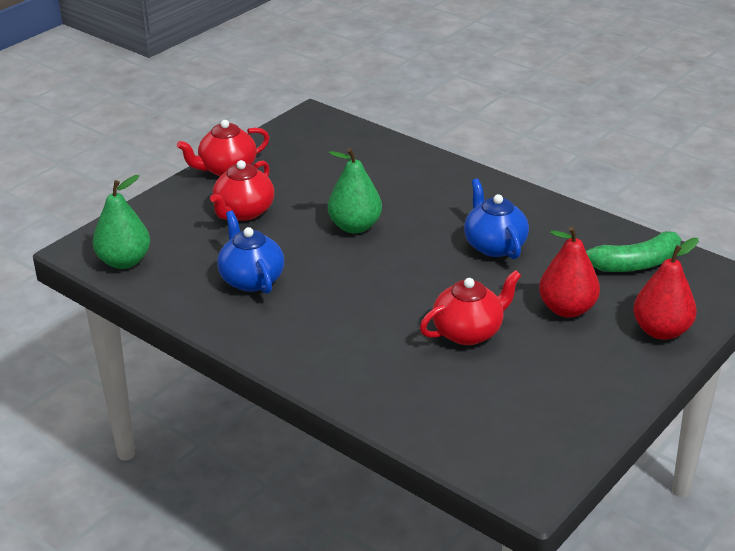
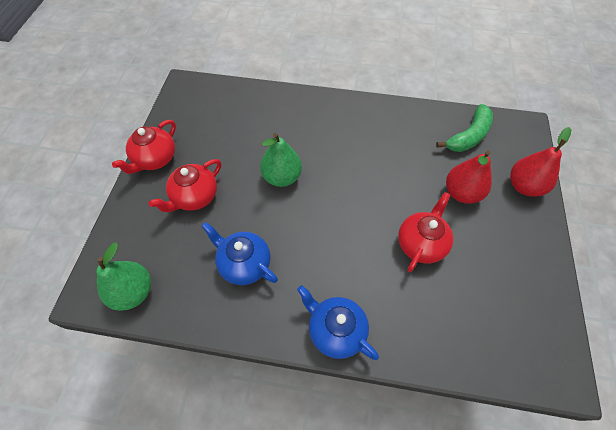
camera: 30 degrees left, 25 degrees up
red teapot [210,160,274,221] -> red teapot turned 45 degrees clockwise [149,159,221,212]
blue teapot [464,179,529,259] -> blue teapot moved to [297,285,379,360]

